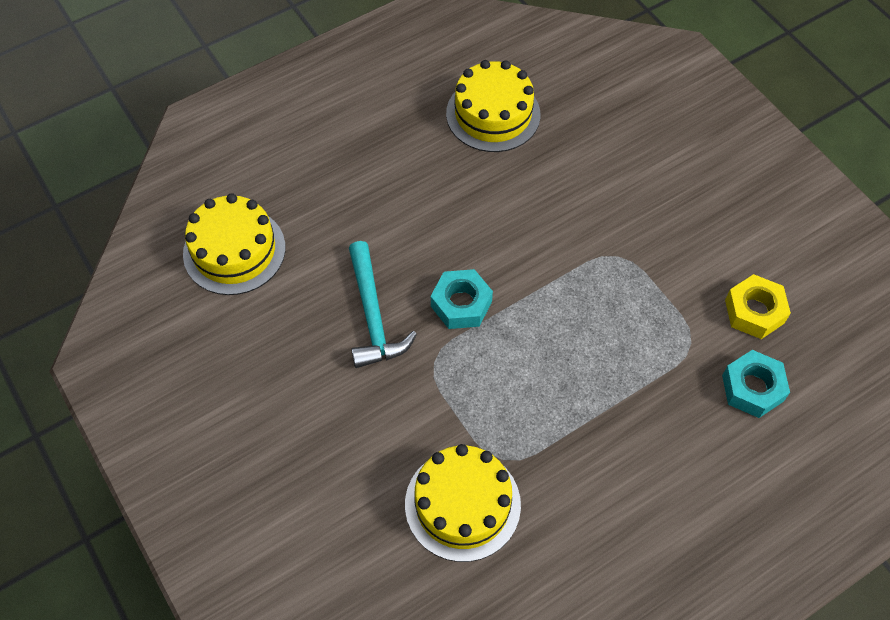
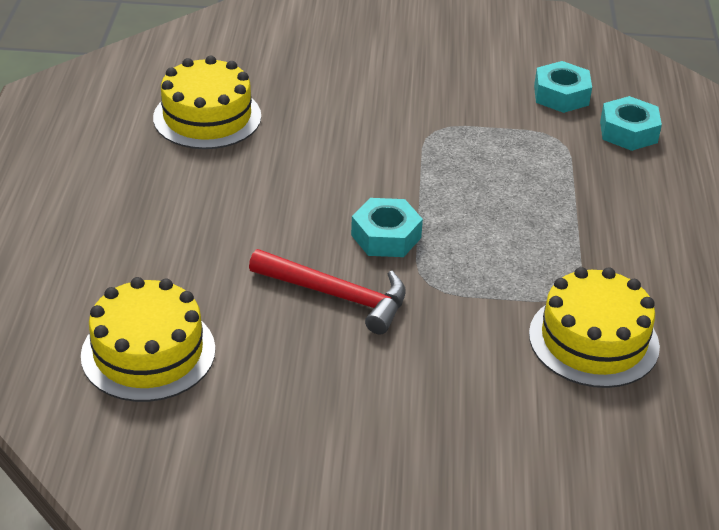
camera: 55 degrees left, 20 degrees down
turquoise hammer [349,241,417,368] -> red hammer [249,249,405,334]
yellow nut [725,274,791,339] -> turquoise nut [534,61,592,113]

